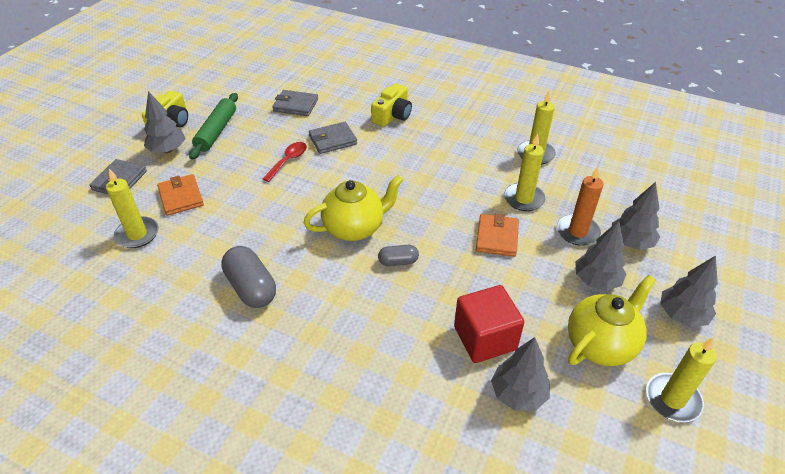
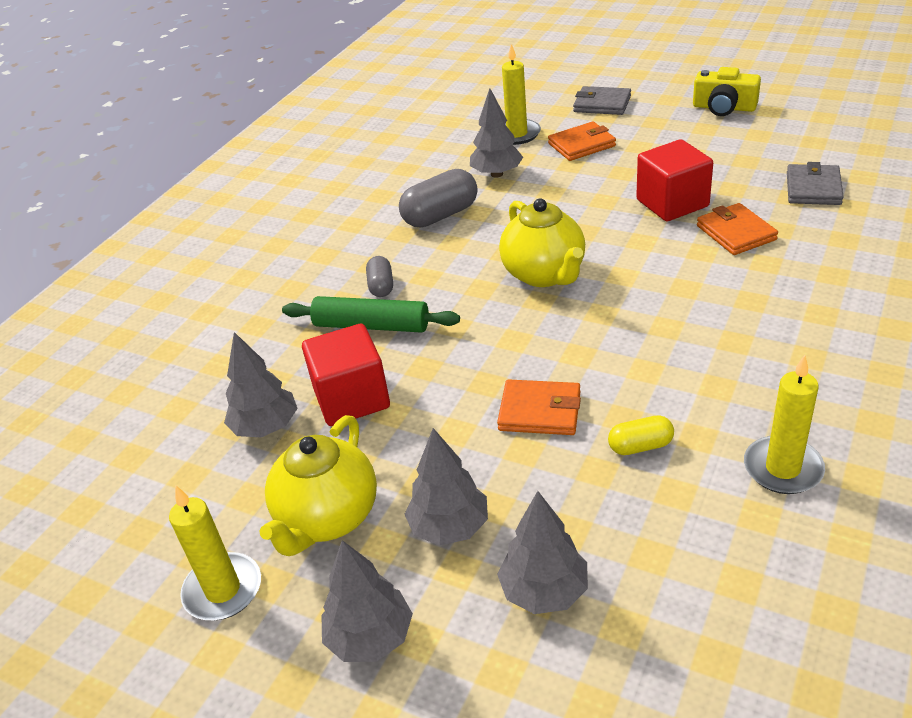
camera: 95 degrees right, 5 degrees down
grey tree [144,91,186,153] -> grey tree moved to [470,88,523,178]
green rolling pin [189,93,238,160] -> green rolling pin moved to [282,296,460,333]
red spoon [263,142,307,182] -> red cube [636,139,713,221]
grey wallet [309,122,357,154] -> orange wallet [697,203,778,255]
yellow camera [371,83,412,127] -> none
grey capsule [378,245,419,266] -> grey capsule moved to [366,256,393,297]
yellow candle [504,134,545,211] -> yellow capsule [608,415,674,455]
orange candle [557,166,603,246] -> none
yellow teapot [568,275,656,366] -> yellow teapot turned 60 degrees clockwise [259,415,377,556]

